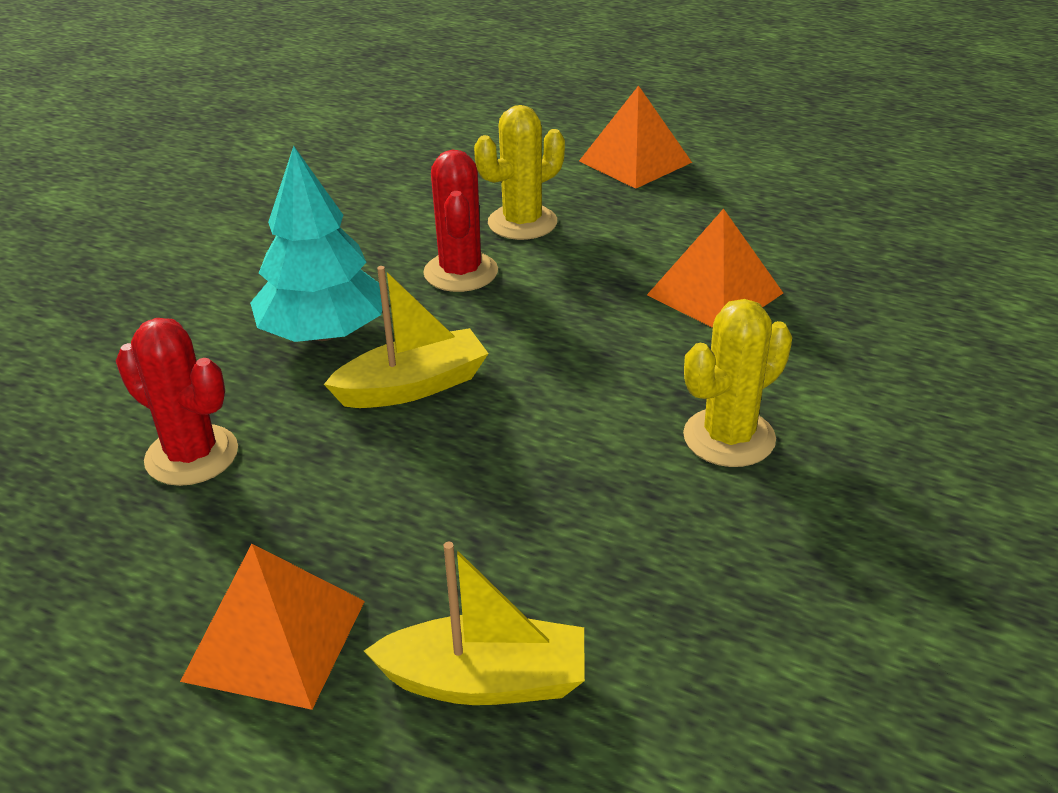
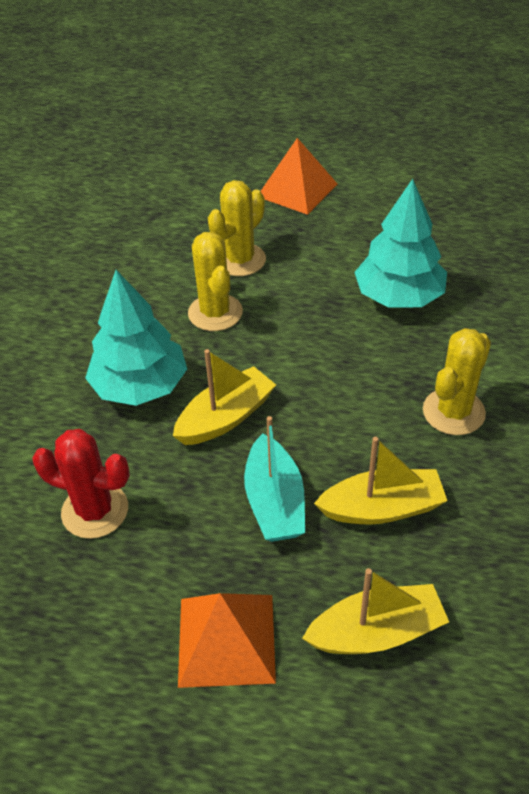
camera: 15 degrees left, 10 degrees up
red cactus [423,149,498,292] -> yellow cactus [188,232,243,331]
orange pyramid [647,209,783,328] -> turquoise tree [354,179,447,307]
none -> turquoise boat [244,416,305,542]
none -> yellow boat [314,437,448,524]

